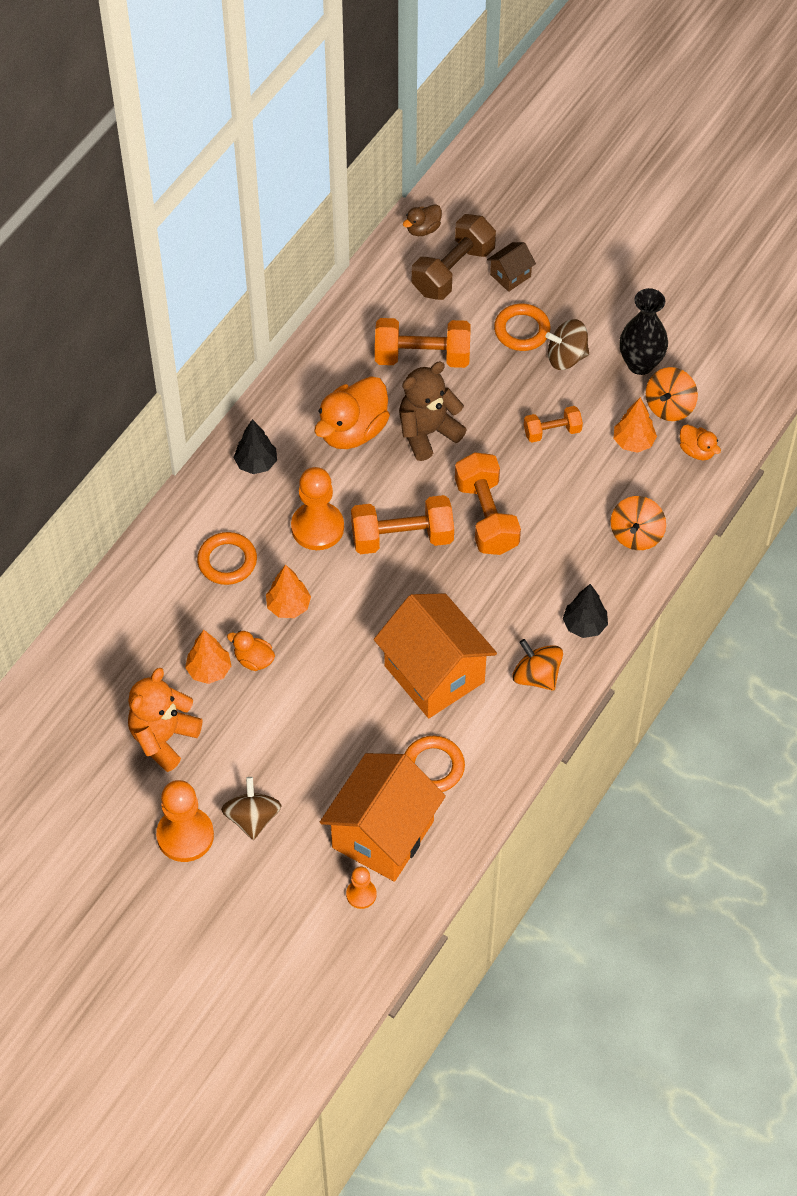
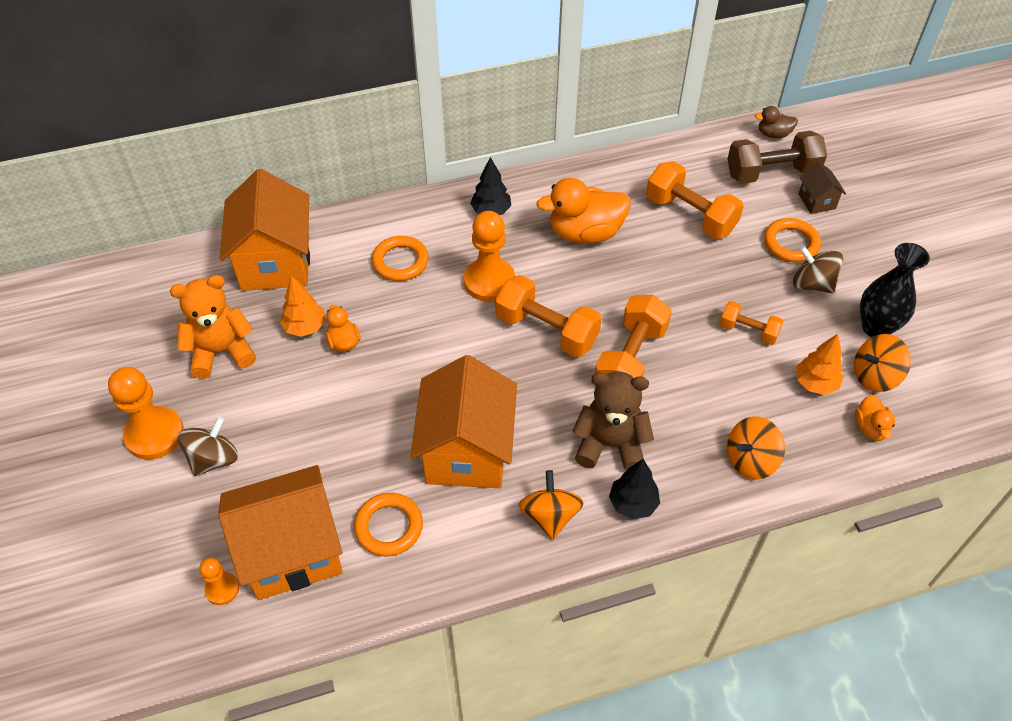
camera: 40 degrees right, 5 degrees down
orange tree [266,564,311,618] -> none
brown teddy bear [399,362,467,461] -> brown teddy bear moved to [573,372,654,471]
brown house [487,242,536,292] -> brown house turned 75 degrees clockwise [799,162,846,214]
none -> orange house [220,169,310,291]

